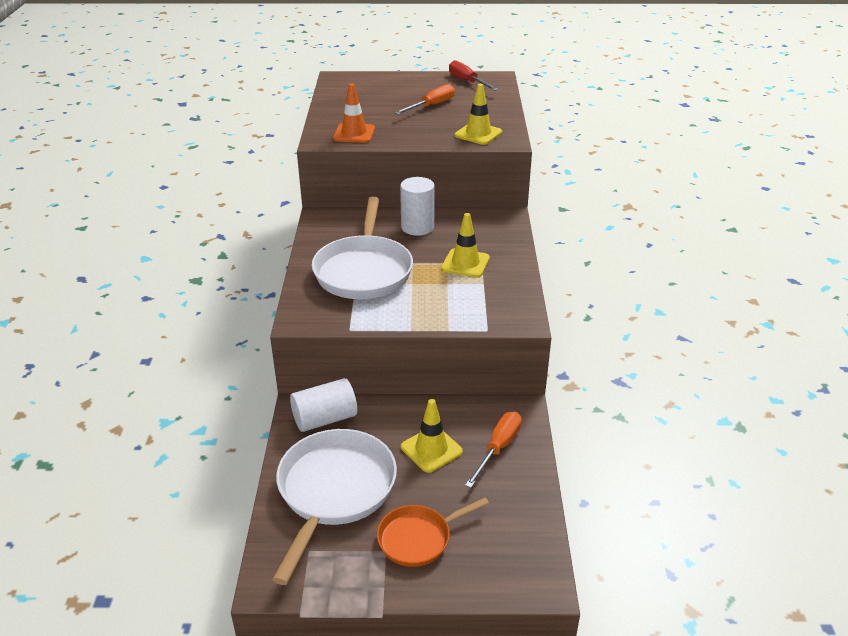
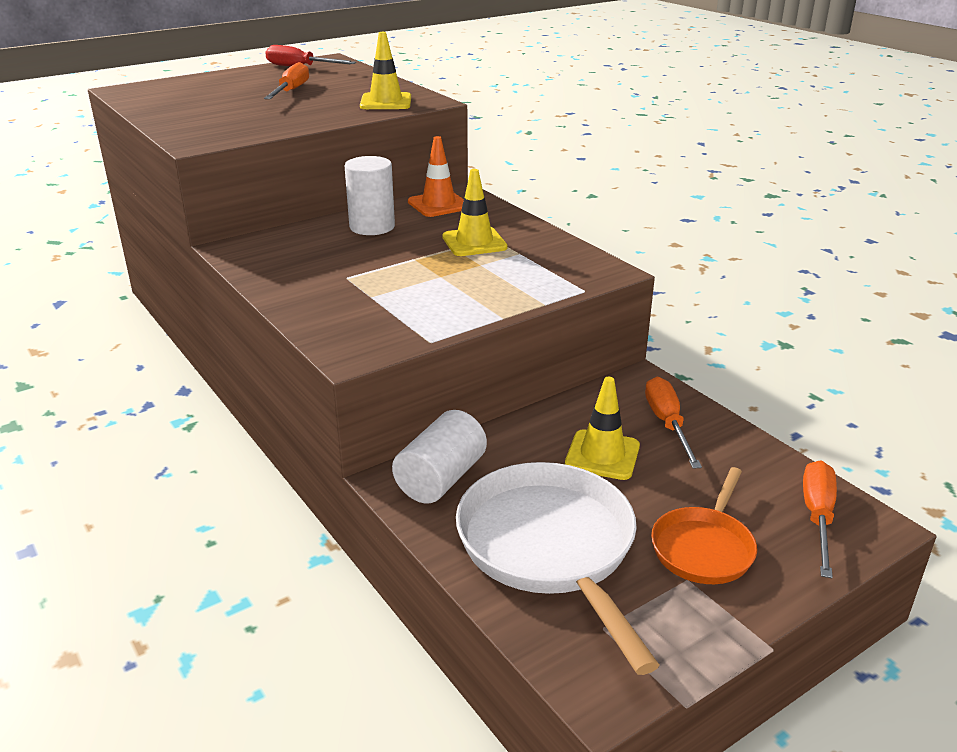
camera: 35 degrees left, 5 degrees down
white pan [312,197,413,299] -> none
orange traffic cone [333,83,375,143] -> orange traffic cone moved to [408,136,464,217]
none -> orange screwdriver [803,461,837,578]

